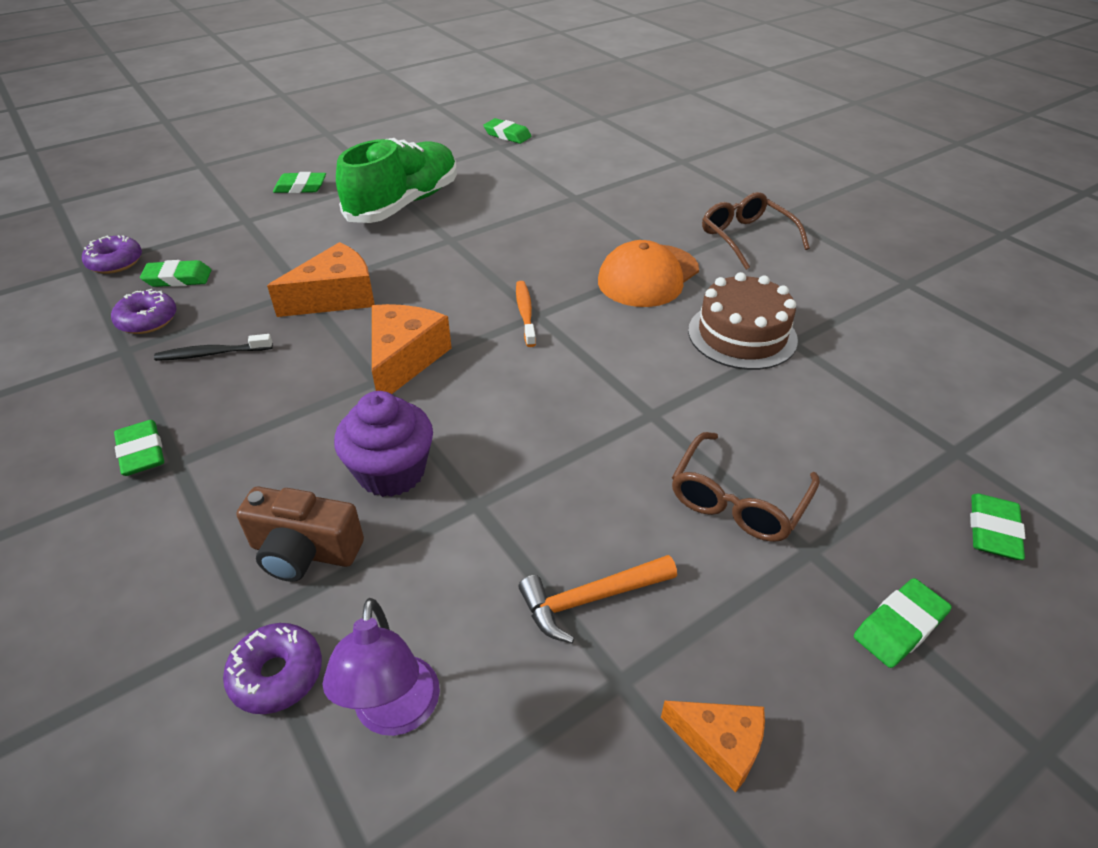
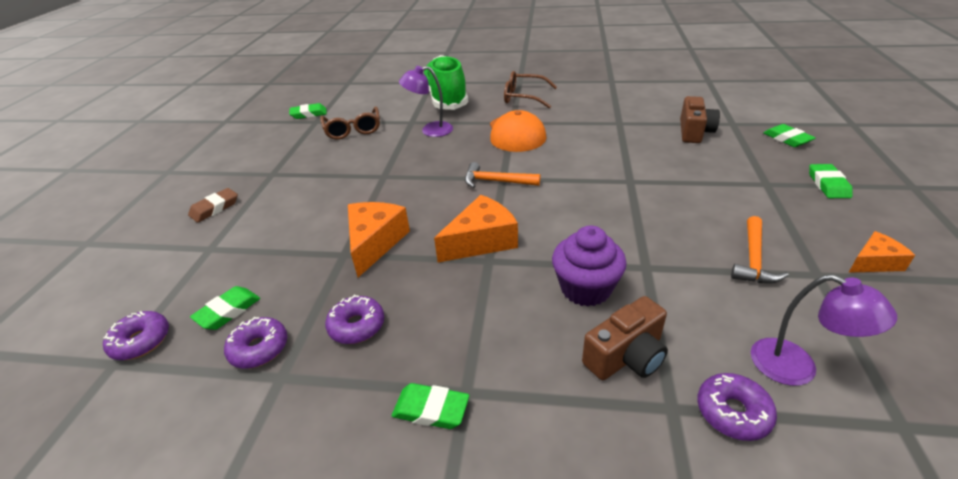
camera: 45 degrees left, 5 degrees down
black toothbrush [154,334,273,361] -> purple donut [325,295,384,344]
green eraser [273,172,326,193] -> brown eraser [188,188,238,223]
green shoe [336,138,457,223] -> green shoe moved to [424,55,468,110]
orange cheese [372,304,452,394] -> orange cheese turned 90 degrees clockwise [434,195,518,262]
orange toothbrush [516,281,536,347] -> orange hammer [465,162,540,188]
brown glasses [672,432,820,542] -> brown glasses moved to [320,107,380,140]
brown cake [688,272,798,370] -> none
none -> purple lamp [399,66,453,137]
none -> brown camera [680,96,720,143]

